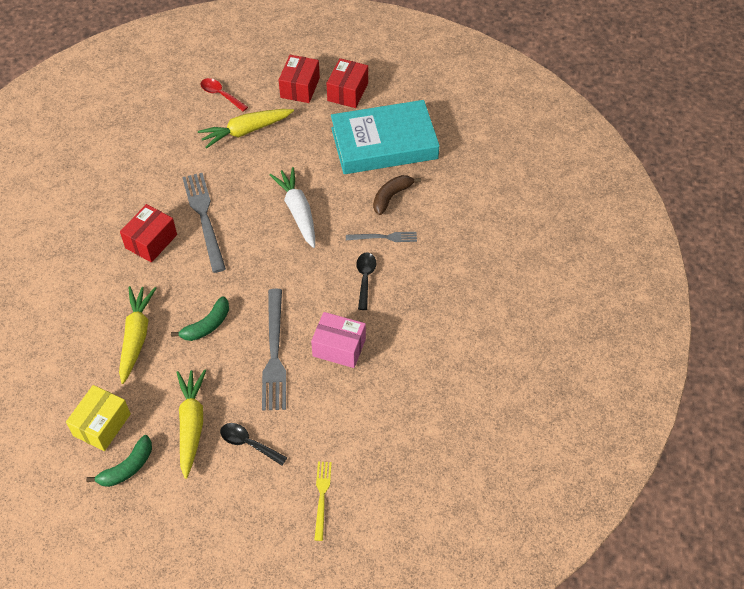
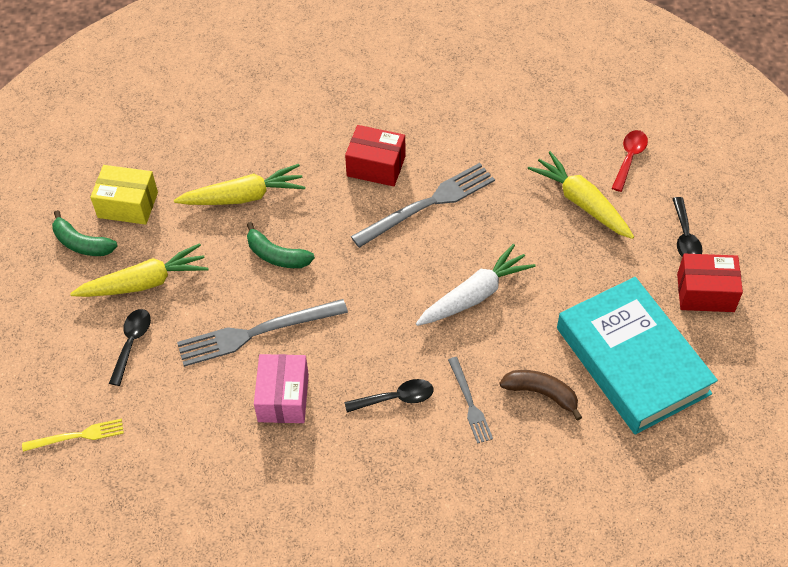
camera: 75 degrees right, 0 degrees up
red box [279,55,320,103] -> black spoon [672,197,702,257]

